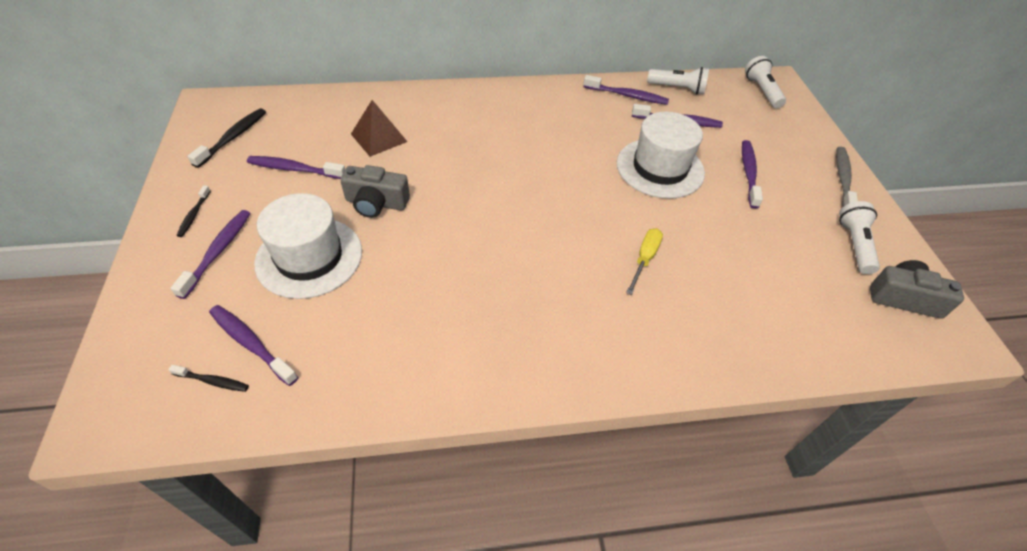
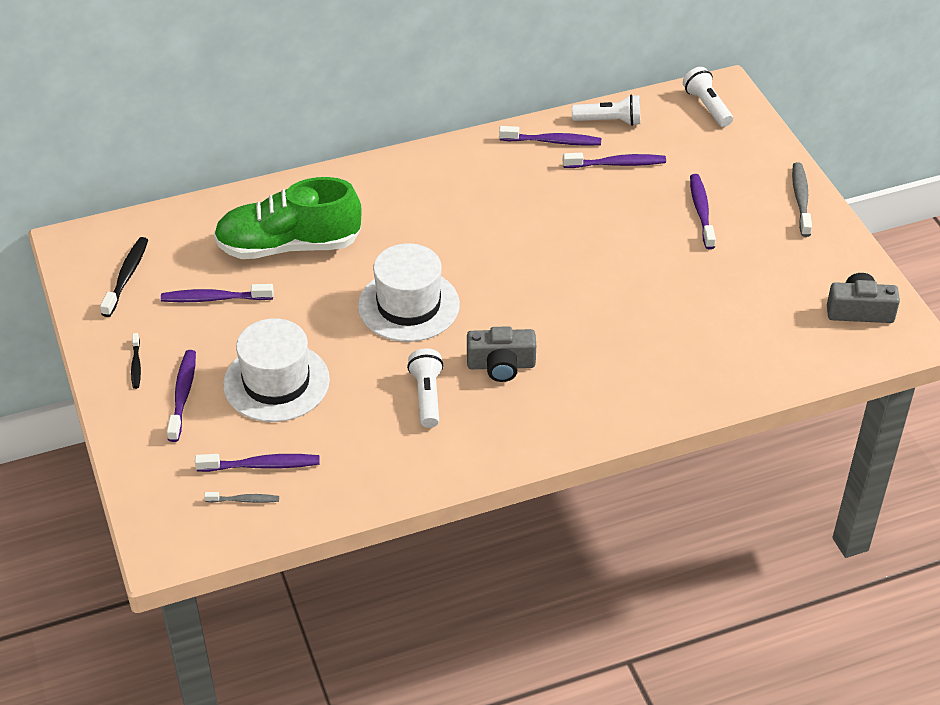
camera: 10 degrees left, 5 degrees down
black toothbrush [168,365,249,392] -> grey toothbrush [204,492,279,503]
purple toothbrush [209,305,298,386] -> purple toothbrush turned 150 degrees clockwise [195,454,320,472]
grey camera [340,165,410,218] -> grey camera moved to [467,326,536,382]
brown pyramid [351,100,407,157] -> green shoe [214,177,362,259]
white hat [617,112,705,199] -> white hat moved to [358,243,460,342]
yellow screwdriver [626,228,663,295] -> none
white flashlight [839,201,880,274] -> white flashlight moved to [407,348,444,428]

